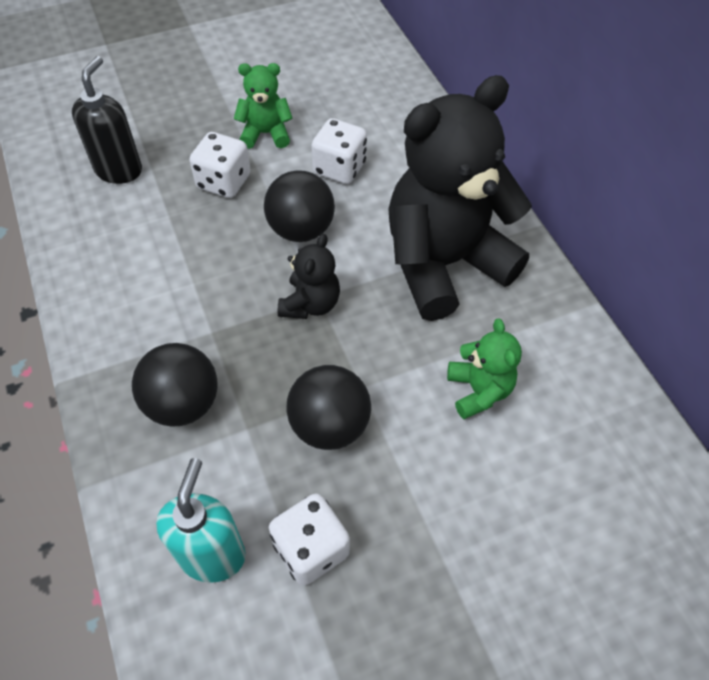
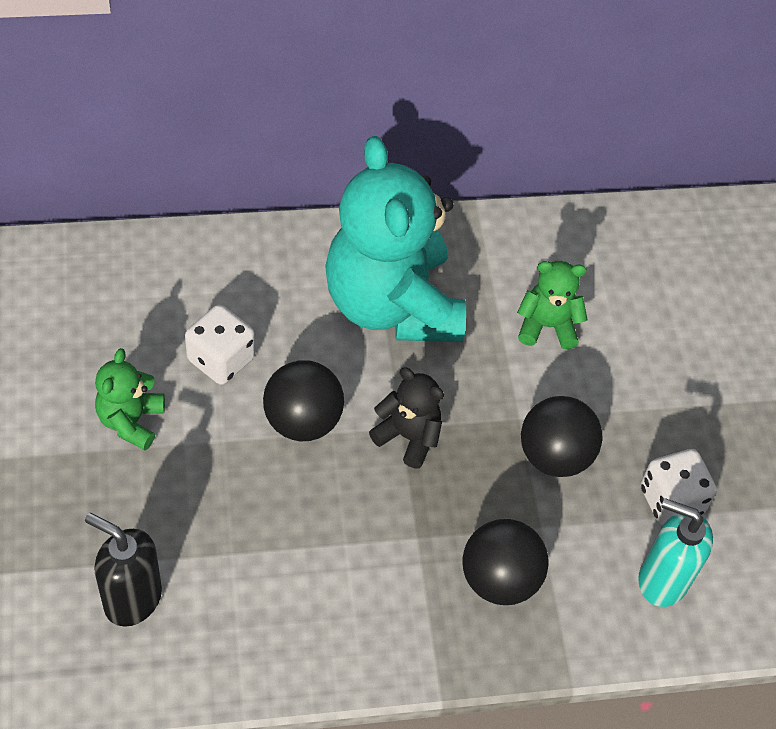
camera: 80 degrees left, 0 degrees up
white dice [189,132,251,198] -> none
black teddy bear [389,75,532,321] -> turquoise teddy bear [325,136,466,342]

